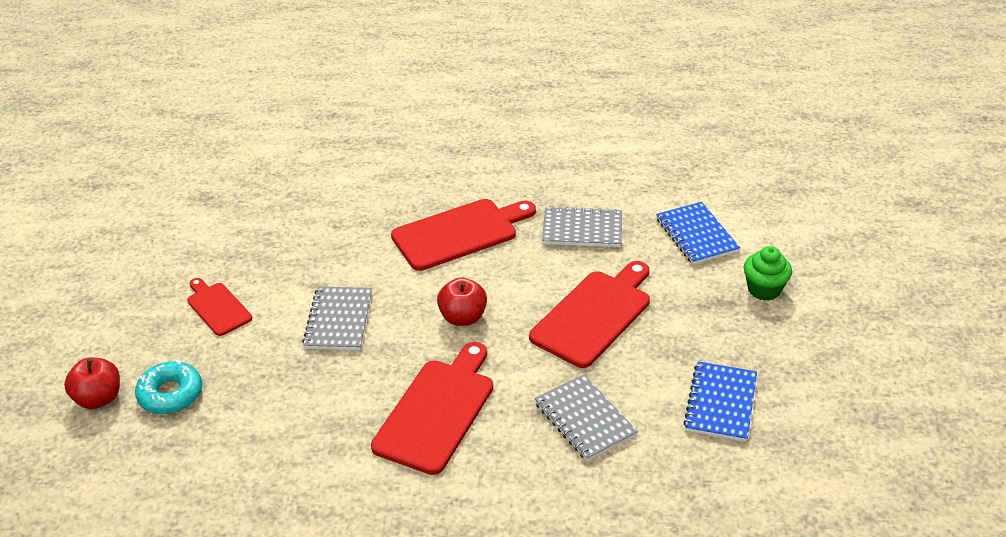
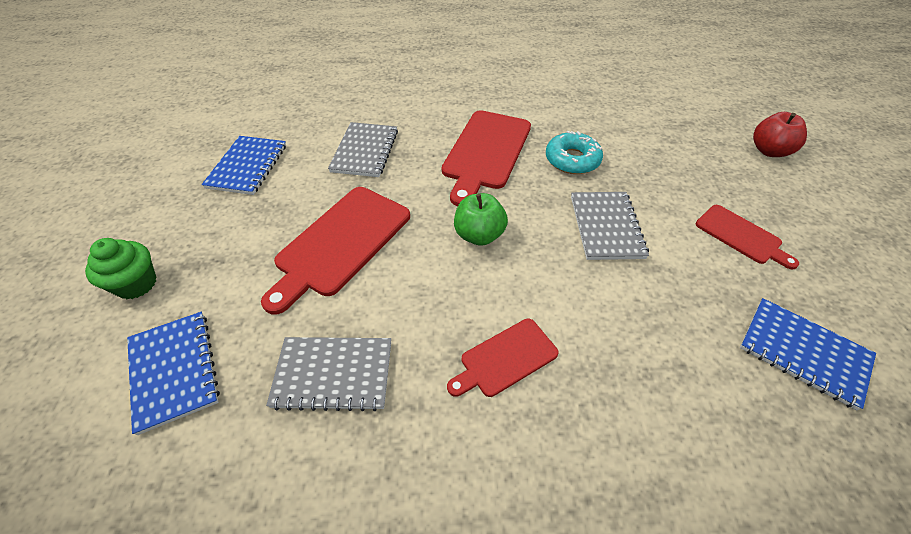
camera: 175 degrees right, 10 degrees up
turquoise donut [135,360,202,414] -> turquoise donut moved to [546,131,603,174]
red cutting board [391,199,536,271] -> red cutting board [447,318,559,397], size x0.57
red apple [437,277,487,326] -> green apple [454,193,508,246]
grey notebook [534,374,638,461] -> grey notebook turned 45 degrees clockwise [328,122,398,177]
none -> blue notebook [740,298,876,410]

